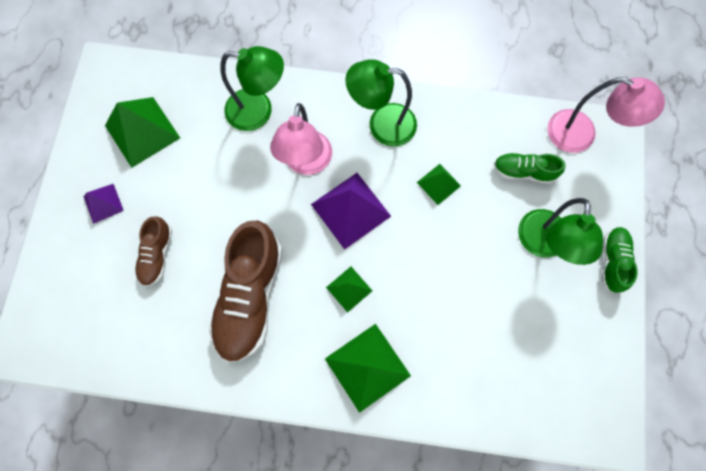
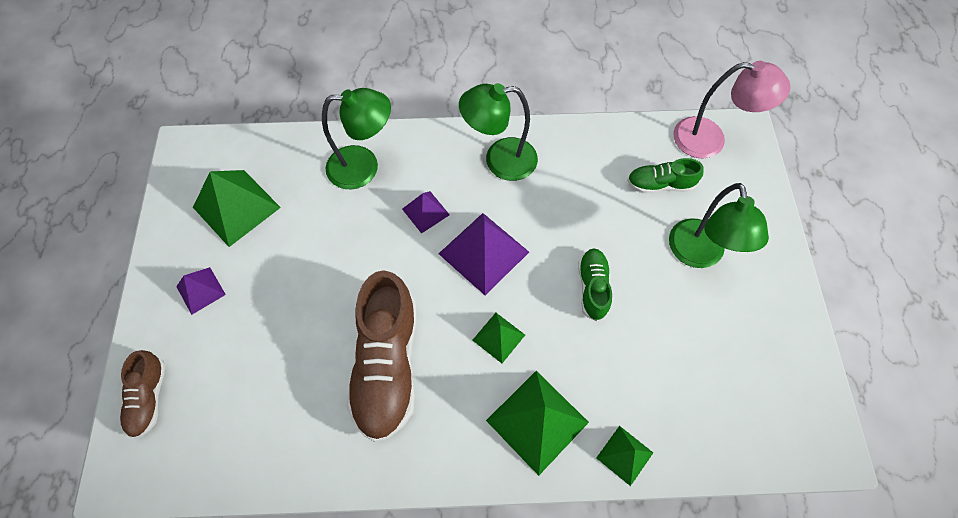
camera: 10 degrees left, 10 degrees down
brown shoe [135,216,172,287] -> brown shoe moved to [120,350,166,439]
pink lamp [270,103,332,175] -> purple pyramid [402,191,450,234]
green pyramid [417,164,461,205] -> green pyramid moved to [596,426,653,486]
green shoe [602,227,638,293] -> green shoe moved to [578,249,612,321]

